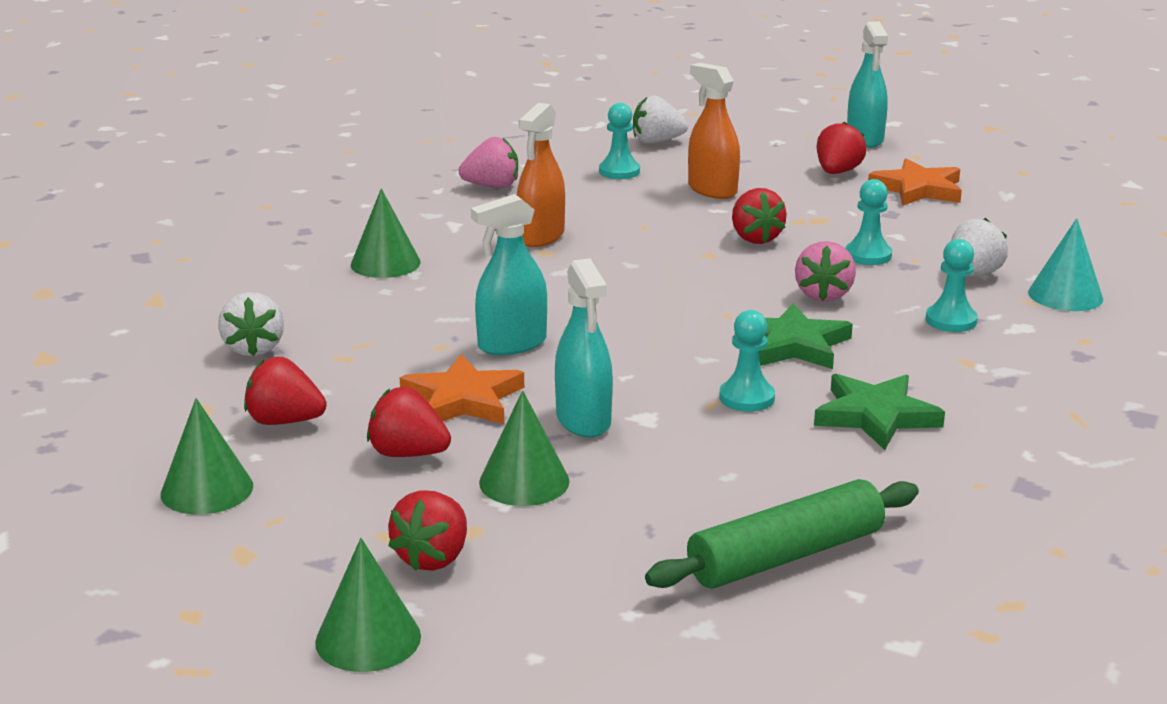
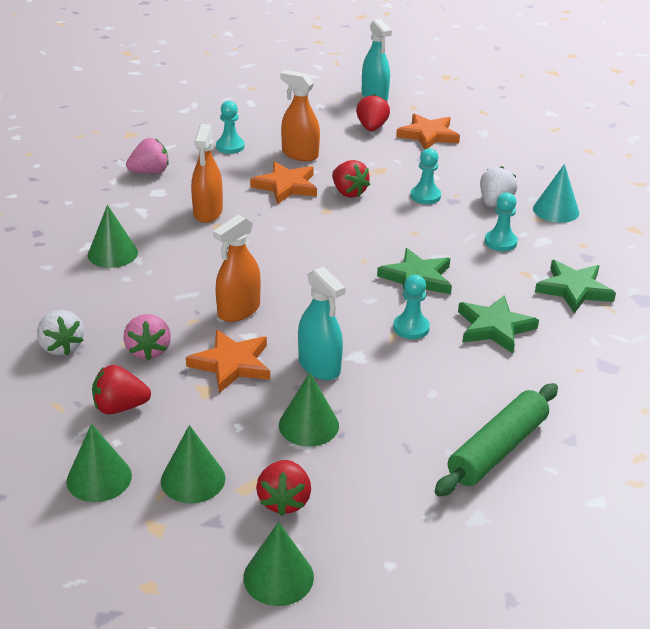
camera: 20 degrees left, 10 degrees up
red strawberry [367,387,451,457] -> none
turquoise spray bottle [471,194,547,355] -> orange spray bottle [213,215,261,322]
white strawberry [633,95,688,144] -> none
pink strawberry [795,241,856,301] -> pink strawberry moved to [123,314,171,360]
none -> green cone [161,425,225,503]
none -> orange star [250,161,317,204]
none -> green star [535,260,616,313]

